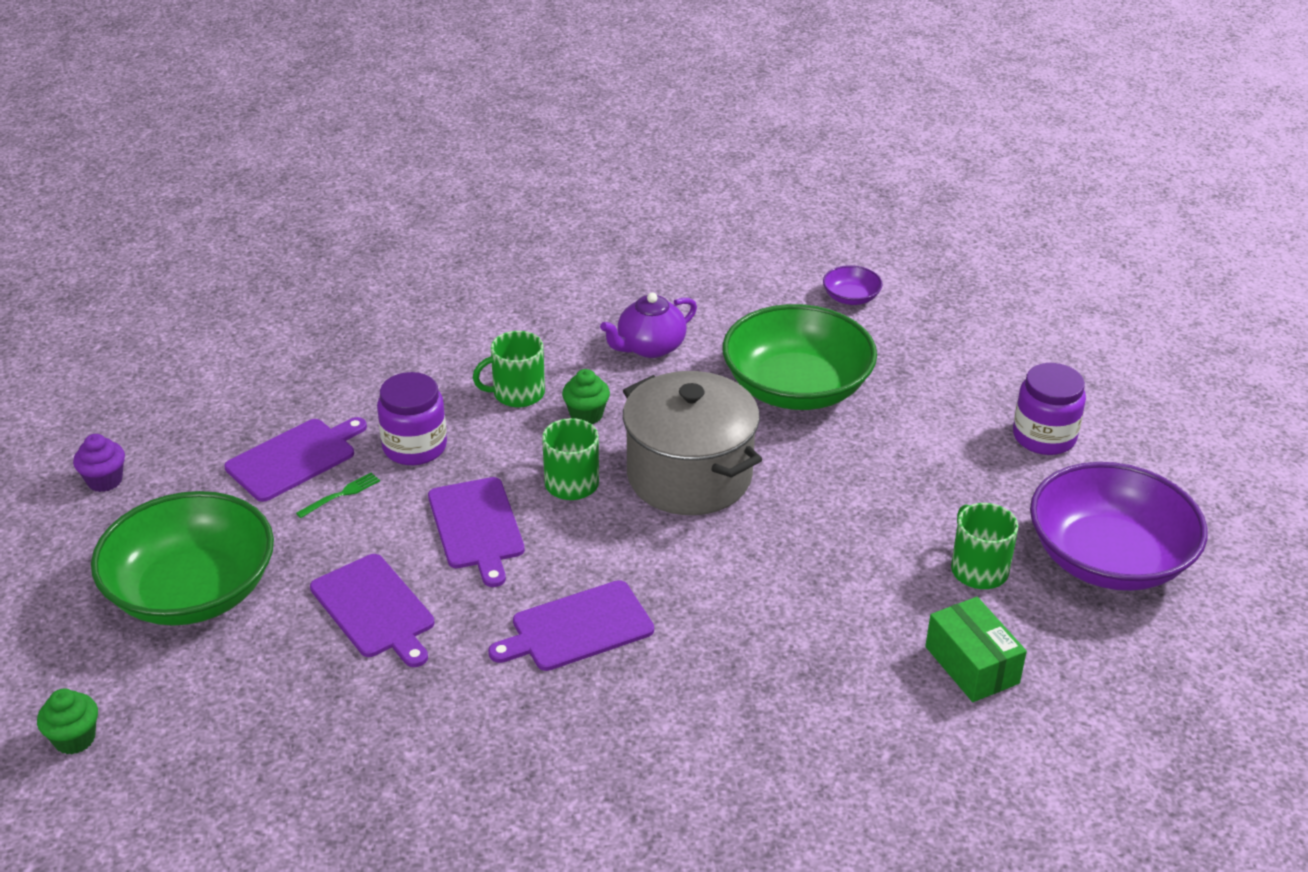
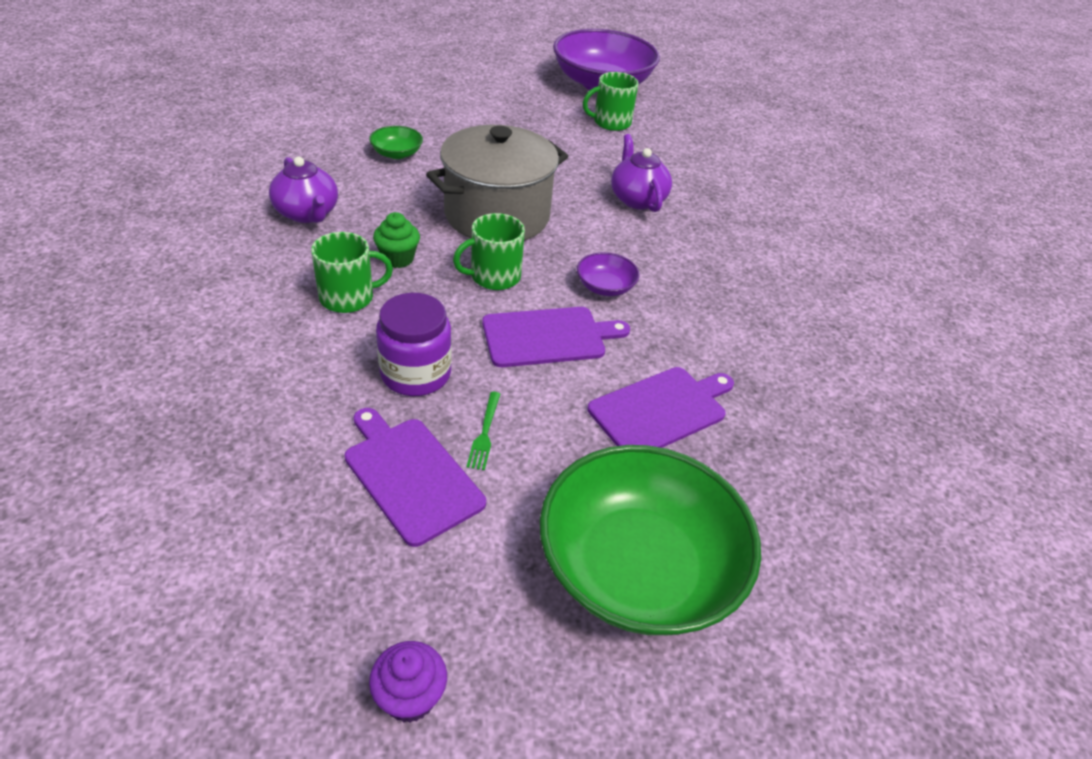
camera: 90 degrees left, 5 degrees up
green cupcake [37,688,98,754] -> none
green fork [296,473,380,518] -> green fork turned 135 degrees counterclockwise [466,392,500,470]
green mug [473,331,545,407] -> green mug turned 90 degrees counterclockwise [311,232,393,313]
purple cutting board [488,580,654,671] -> none
green bowl [722,304,877,410] -> green bowl [369,126,423,159], size x0.42
purple bowl [823,265,883,305] -> purple bowl moved to [577,252,639,296]
green box [925,597,1027,702] -> none
purple jar [1013,363,1086,455] -> none
none -> purple teapot [611,134,672,212]

